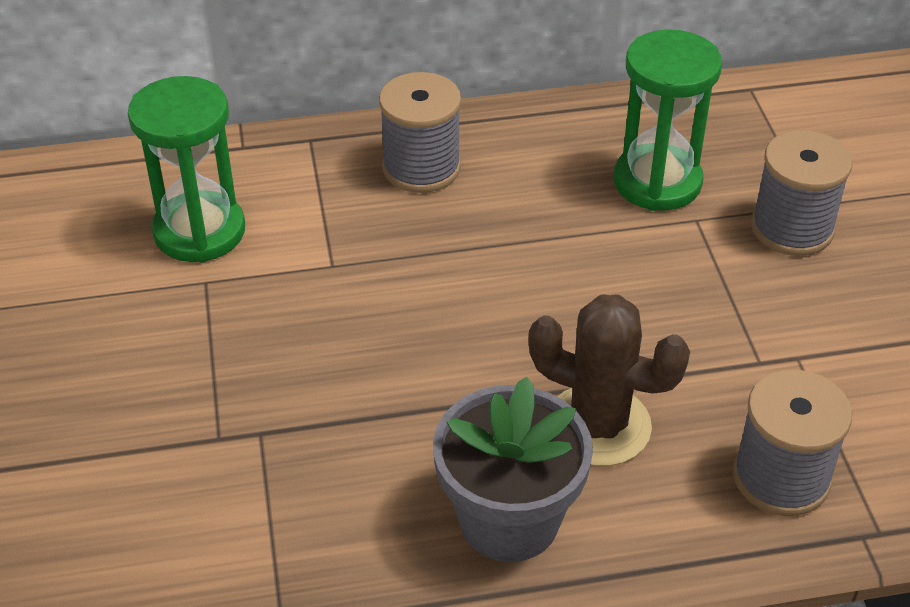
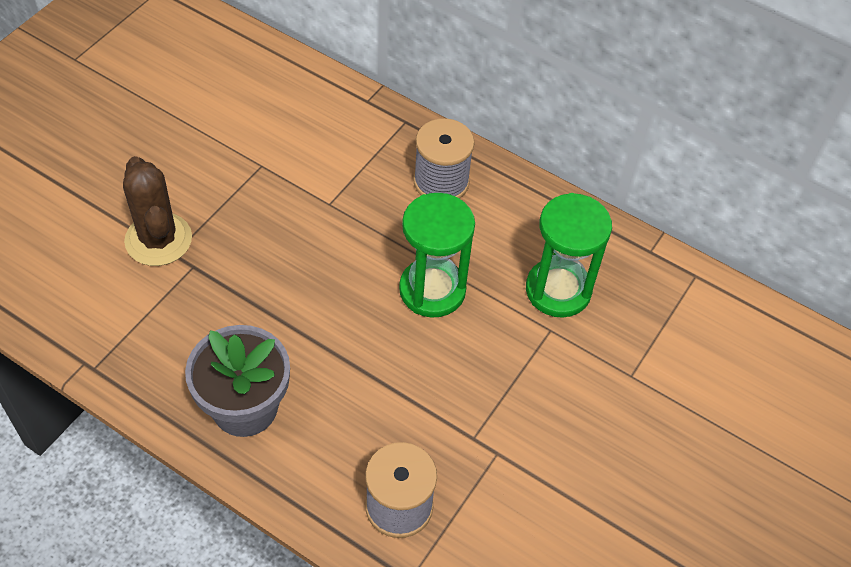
camera: 40 degrees right, 10 degrees up
green hourglass [128,76,245,263] -> green hourglass moved to [399,193,475,318]
brown cactus [528,295,690,466] -> brown cactus moved to [123,156,192,266]
grey spool [751,130,852,256] -> none

